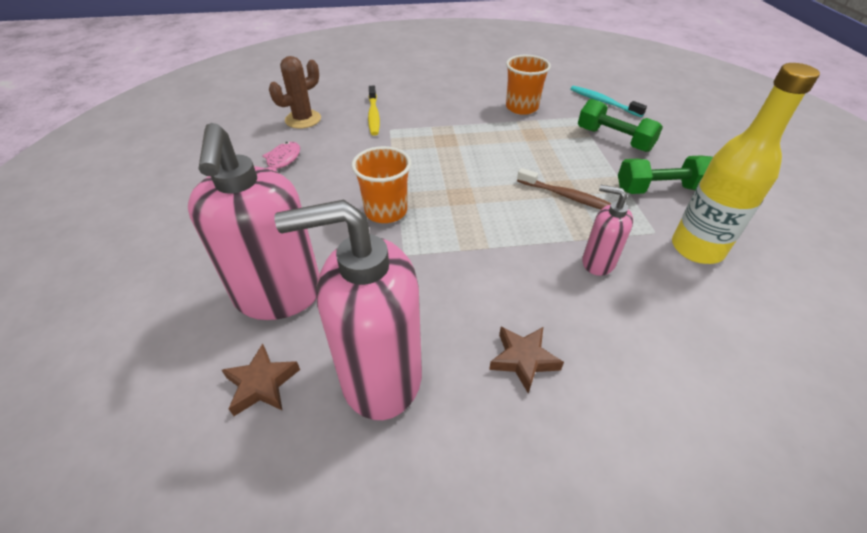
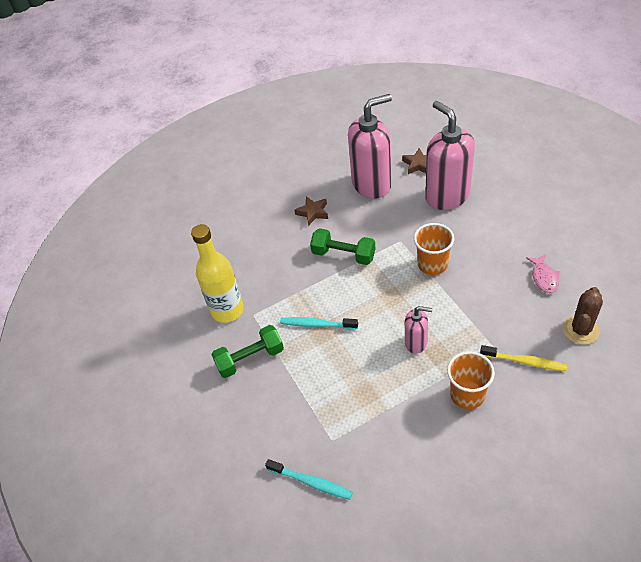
camera: 165 degrees right, 5 degrees up
yellow toothbrush [368,86,380,136] -> yellow toothbrush turned 135 degrees clockwise [480,345,567,371]
orange cup [506,55,551,115] -> orange cup moved to [447,351,495,409]
brown toothbrush [517,168,612,209] -> turquoise toothbrush [280,317,358,329]
green dumbbell [578,99,663,152] -> green dumbbell moved to [310,228,375,265]
pink soap dispenser [582,185,633,276] -> pink soap dispenser moved to [405,306,432,354]

